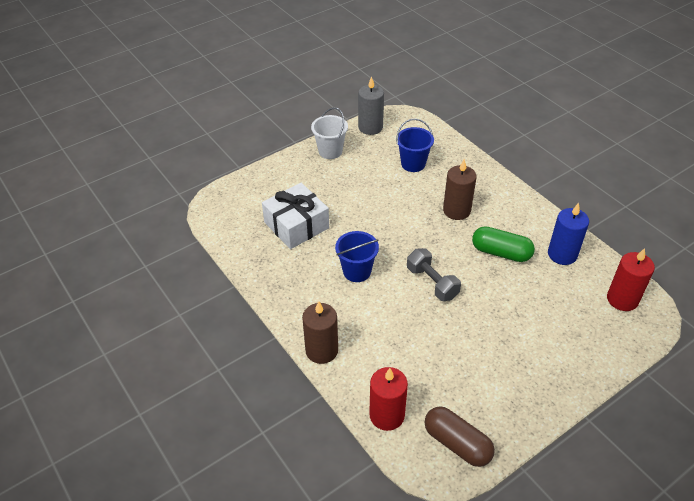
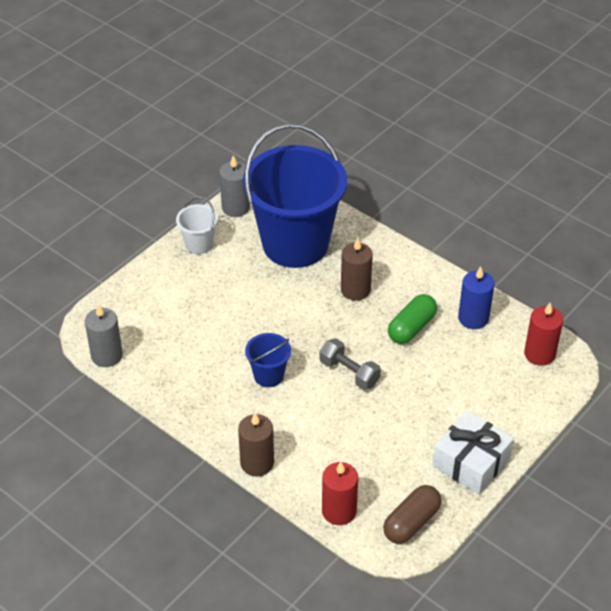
camera: 15 degrees left, 0 degrees up
white gift [262,183,329,249] -> white gift moved to [432,410,514,494]
blue bucket [396,119,434,172] -> blue bucket [243,124,347,268], size x2.42
brown capsule [425,406,495,467] -> brown capsule turned 75 degrees counterclockwise [383,485,441,544]
green capsule [472,226,535,262] -> green capsule turned 60 degrees counterclockwise [388,294,437,344]
none -> grey candle [85,304,123,367]

